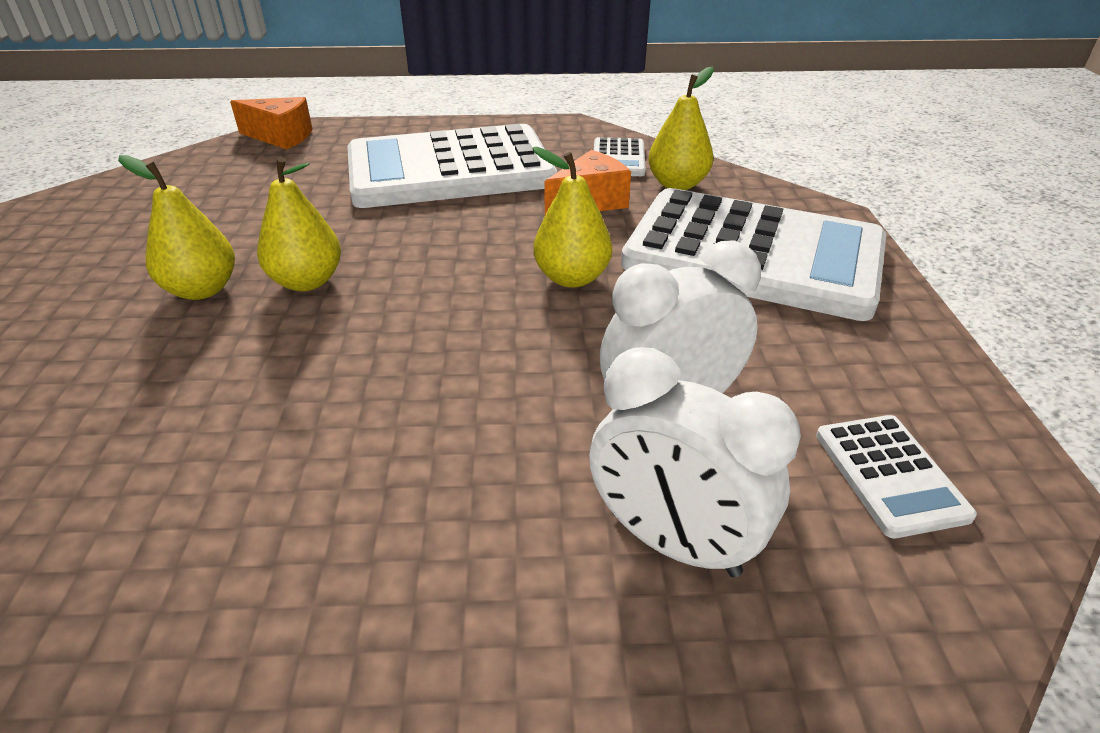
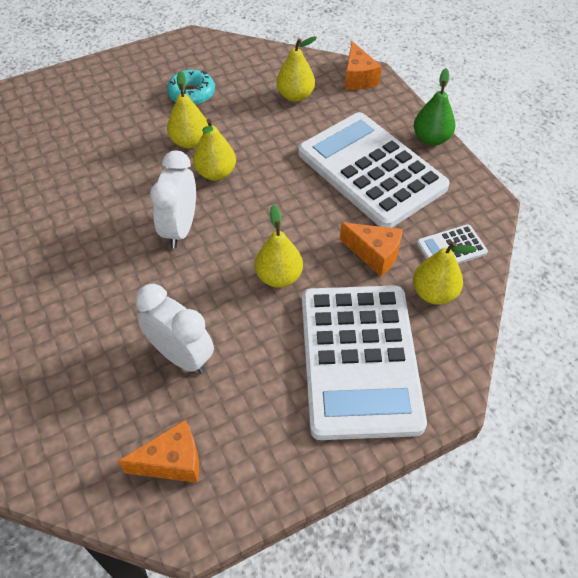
camera: 65 degrees right, 15 degrees up
white clock [589,347,801,577] -> white clock moved to [150,151,196,249]
white calculator [816,415,977,538] -> orange cheese [118,420,199,483]
none -> turquoise donut [167,69,215,105]
none -> yellow pear [276,36,317,102]
none -> green pear [414,69,455,146]

